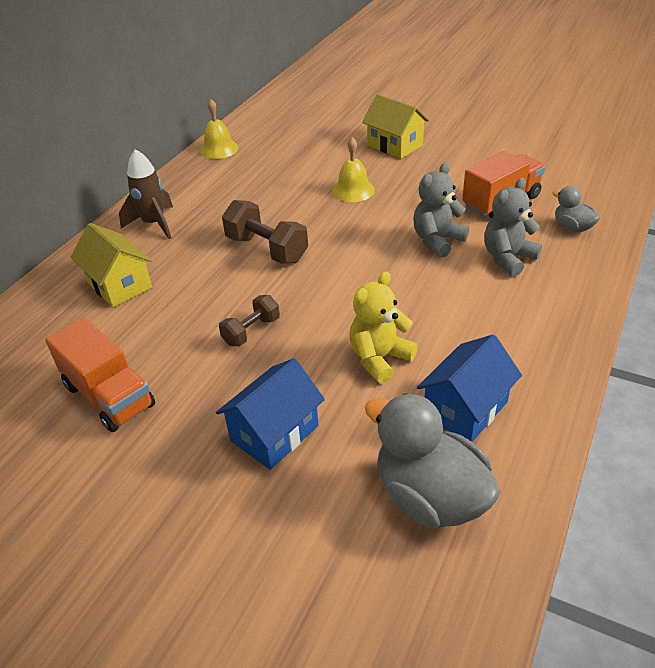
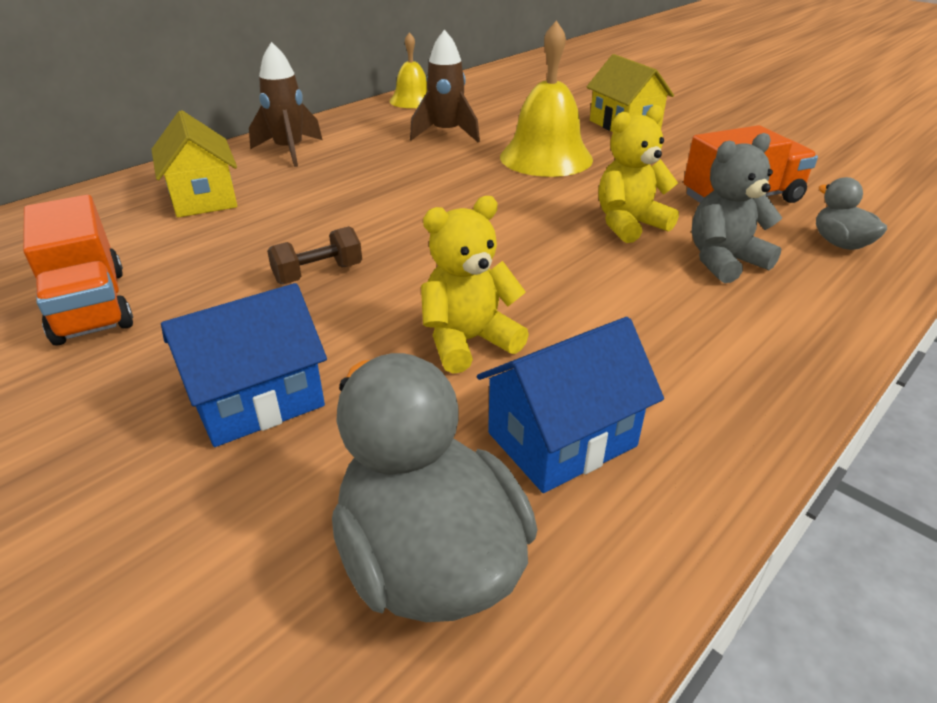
camera: 15 degrees right, 5 degrees down
brown dumbbell [222,200,308,264] -> none
yellow bell [332,137,375,202] -> yellow bell [500,21,593,177], size x1.64
grey teddy bear [413,162,469,258] -> yellow teddy bear [598,105,679,243]
none -> brown rocket [410,29,480,142]

